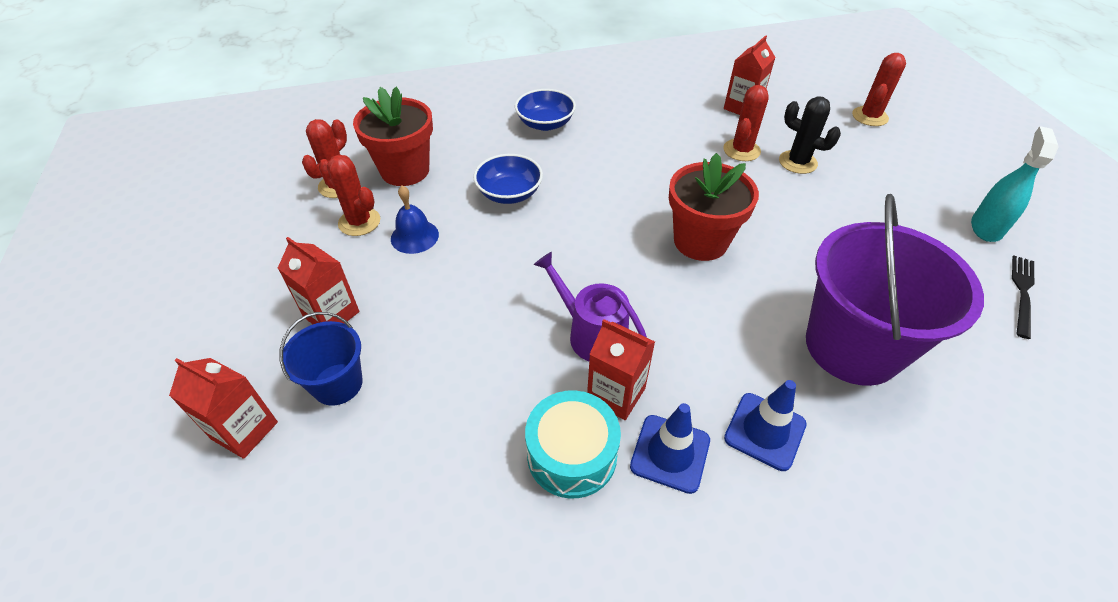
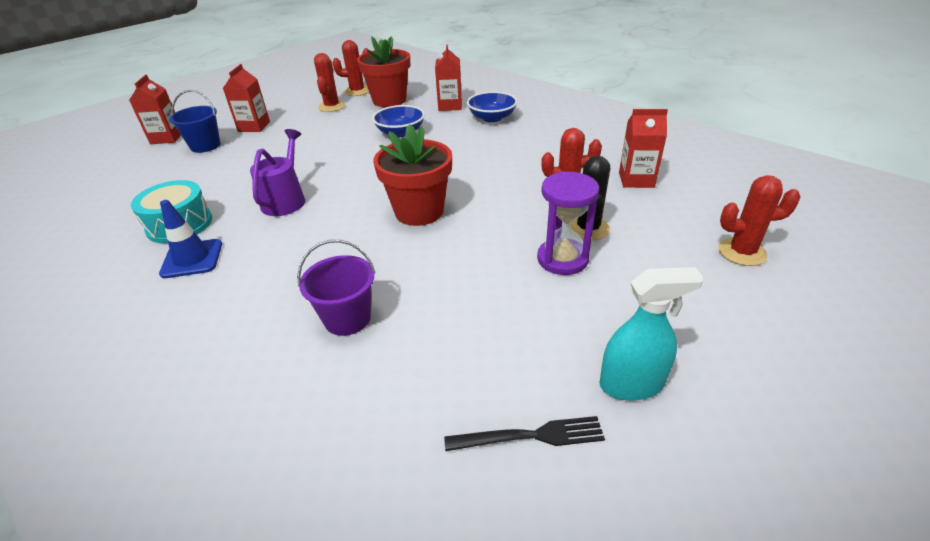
camera: 60 degrees right, 10 degrees down
blue bell [391,186,439,254] -> none
red carton [587,319,655,420] -> red carton moved to [435,45,462,111]
blue traffic cone [724,380,807,471] -> none
purple bucket [806,194,984,386] -> purple bucket [297,240,375,336], size x0.51
none -> purple hourglass [537,171,599,275]

